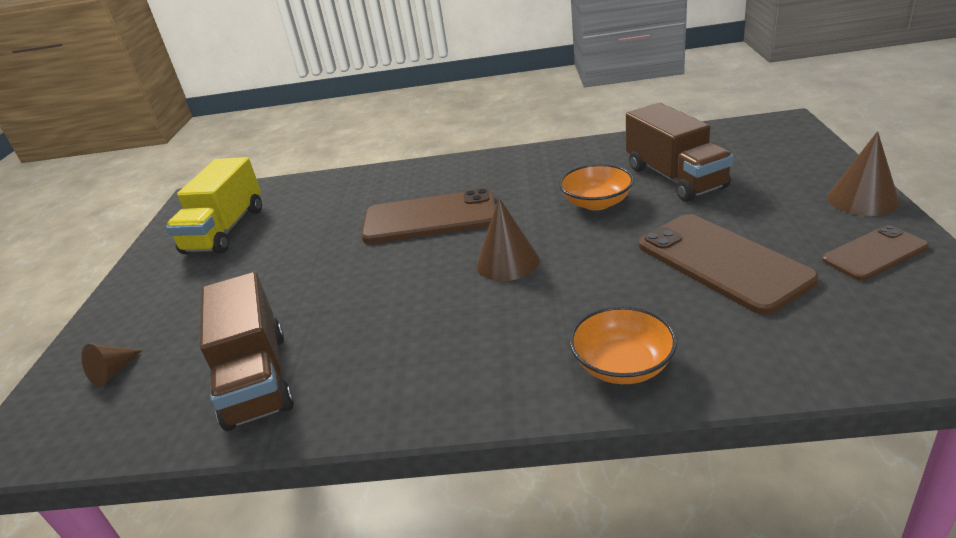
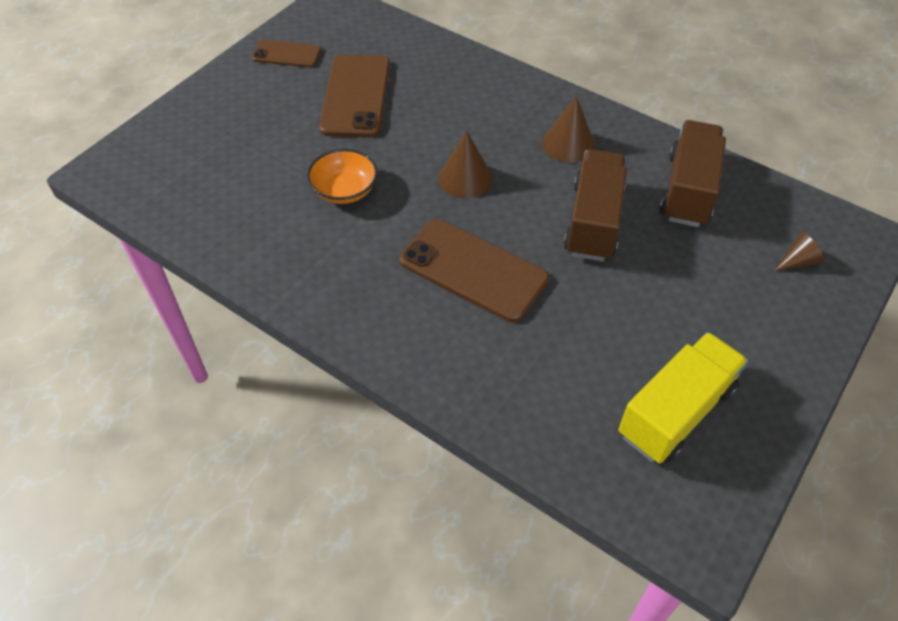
camera: 150 degrees left, 20 degrees up
orange bowl [569,306,677,384] -> none
brown truck [626,103,734,202] -> brown truck moved to [564,149,627,261]
brown cone [827,131,899,216] -> brown cone moved to [542,96,595,163]

